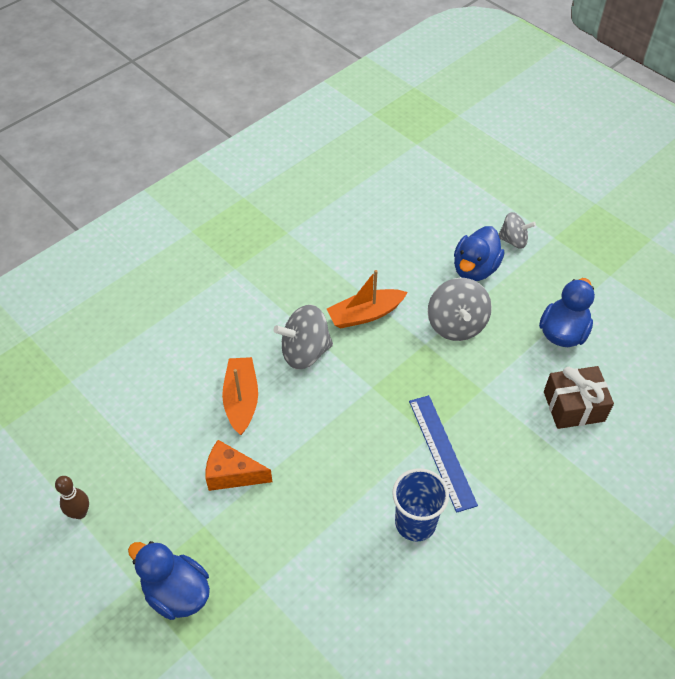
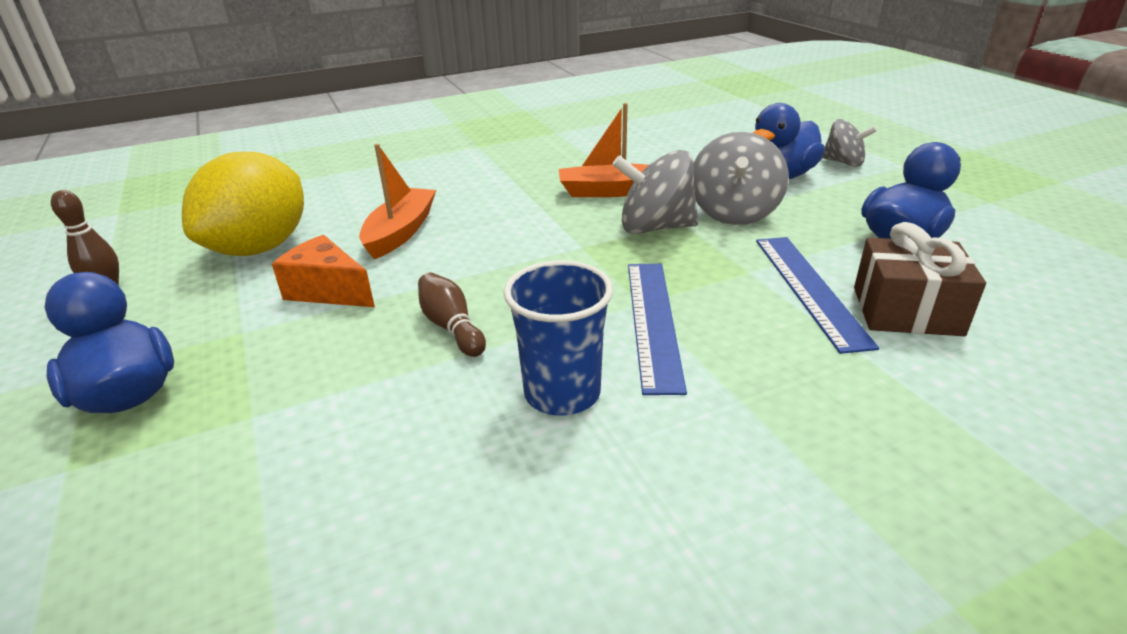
camera: 20 degrees right, 20 degrees down
grey spinning top [273,305,333,369] -> grey spinning top moved to [612,150,699,234]
none -> yellow lemon [182,152,304,256]
none -> brown bowling pin [418,272,486,357]
none -> blue ruler [756,237,879,354]

